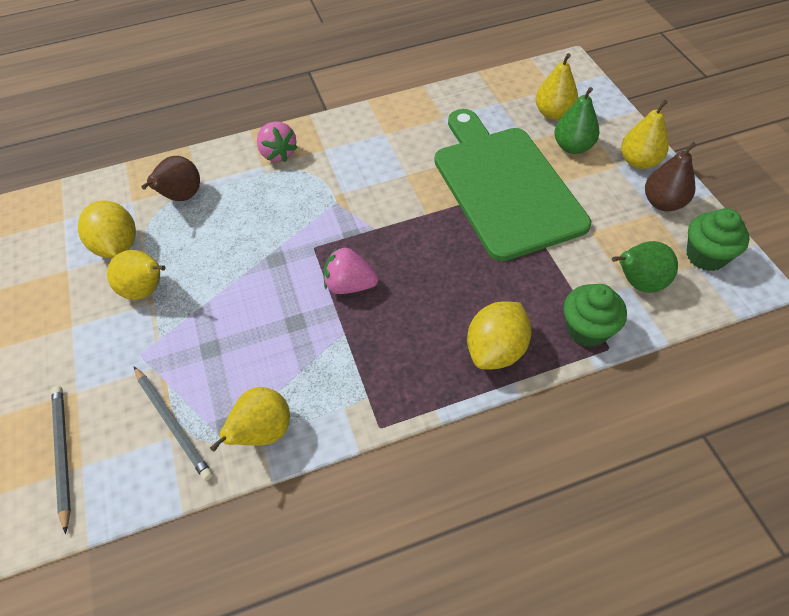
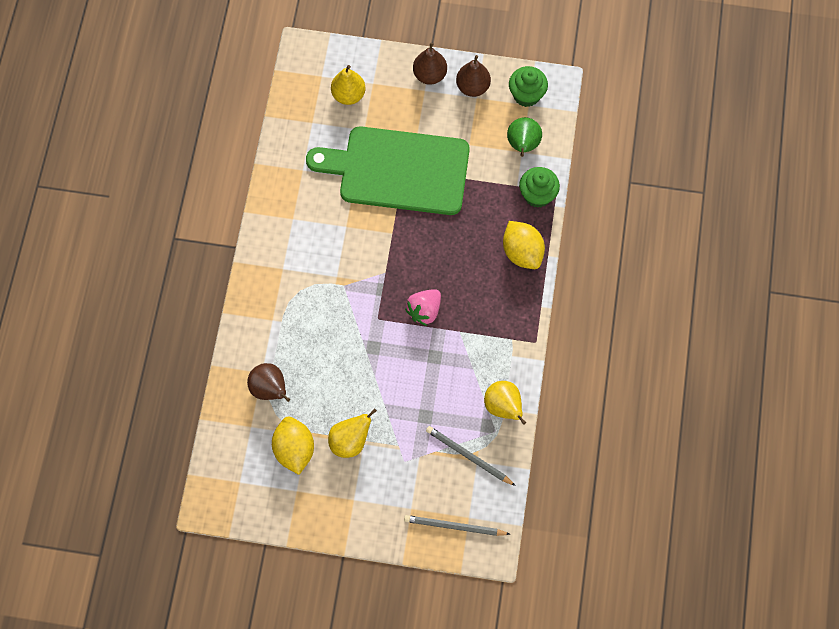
camera: 65 degrees left, 15 degrees up
yellow lemon [78,200,136,258] -> yellow lemon turned 75 degrees clockwise [272,417,314,475]
grey pencil [134,367,213,481] -> grey pencil turned 135 degrees counterclockwise [426,426,516,486]
pink strawberry [257,121,298,162] -> none
green pear [554,87,600,154] -> none
yellow pear [621,100,669,169] -> brown pear [413,43,447,85]

